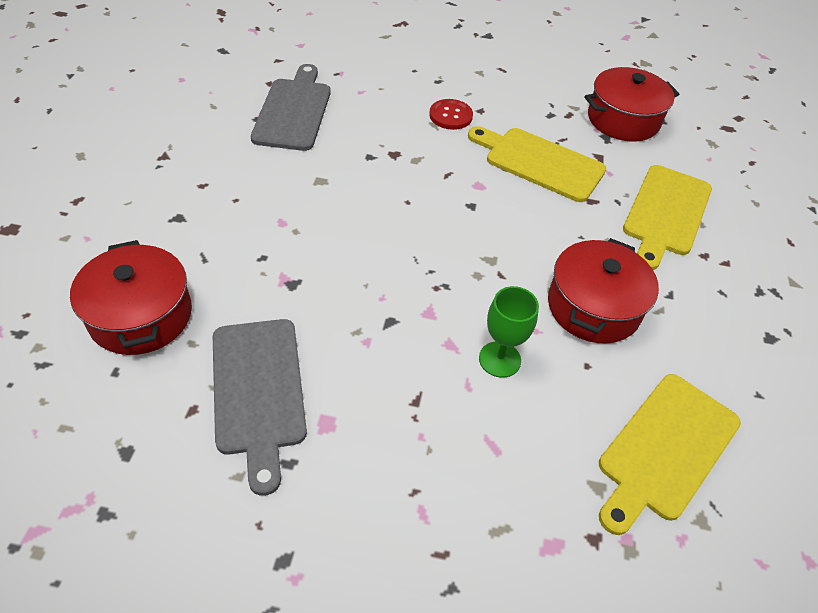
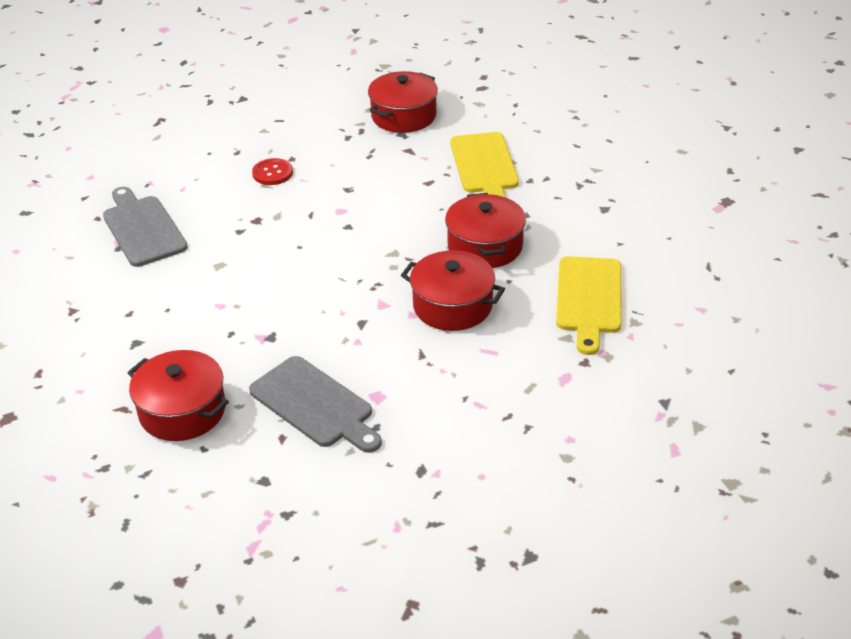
camera: 30 degrees left, 10 degrees down
yellow cutting board [468,126,606,202] -> none
green goblet [479,286,539,378] -> red pot [401,250,505,331]

